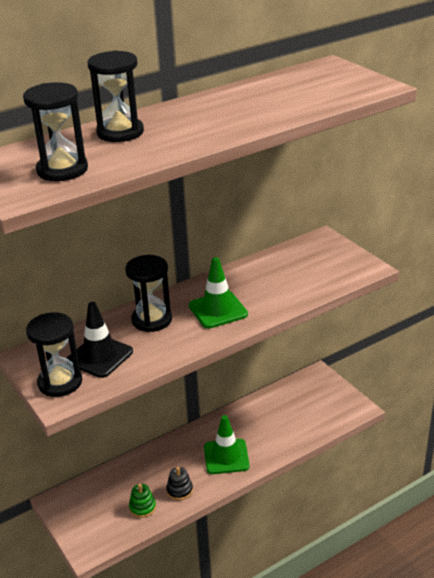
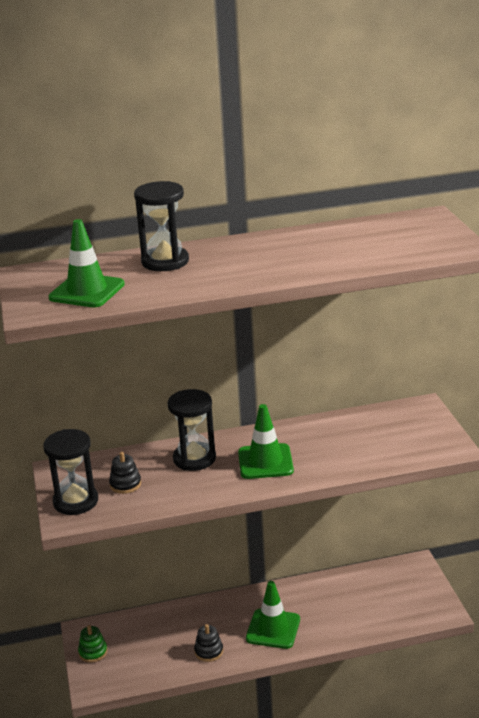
camera: 20 degrees right, 5 degrees down
black hourglass [23,82,88,181] -> green traffic cone [48,219,125,307]
black traffic cone [66,302,133,378] -> black stacking toy [109,452,141,494]
green stacking toy [129,484,156,518] -> green stacking toy moved to [78,625,107,663]

